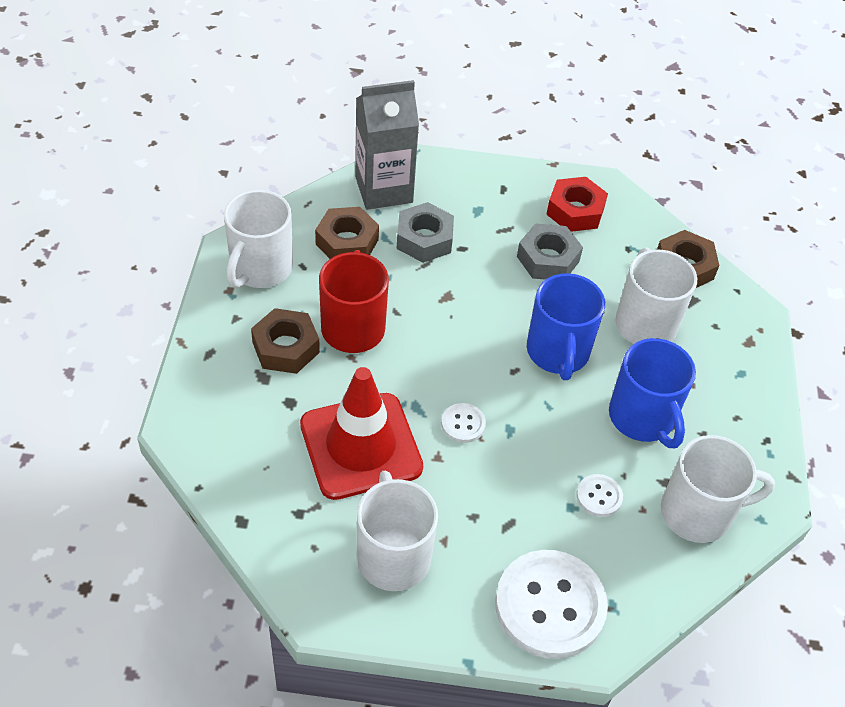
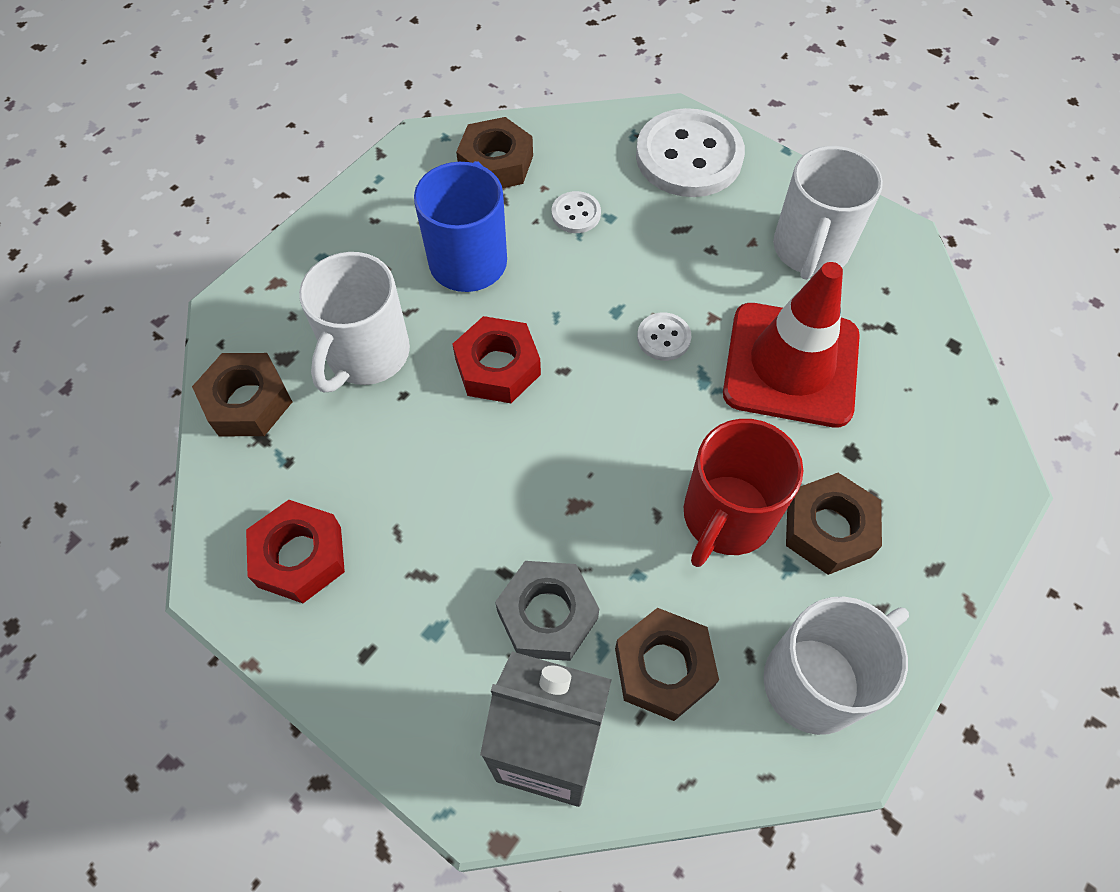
camera: 145 degrees left, 10 degrees up
grey nut [517,223,583,280] -> none
blue mug [527,273,605,380] -> red nut [452,316,541,403]
white mug [661,435,775,543] -> brown nut [456,117,533,188]

